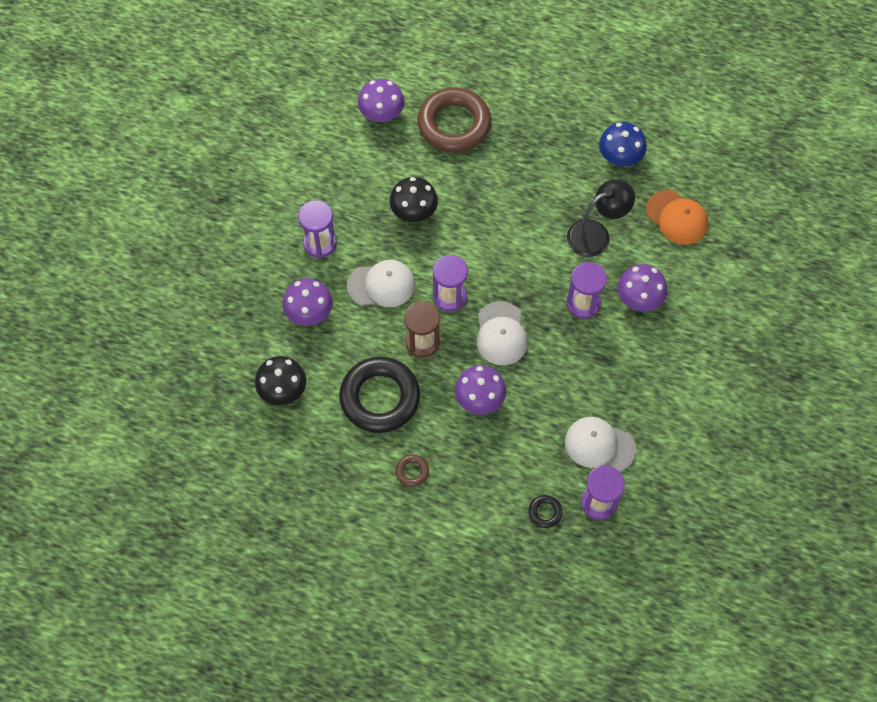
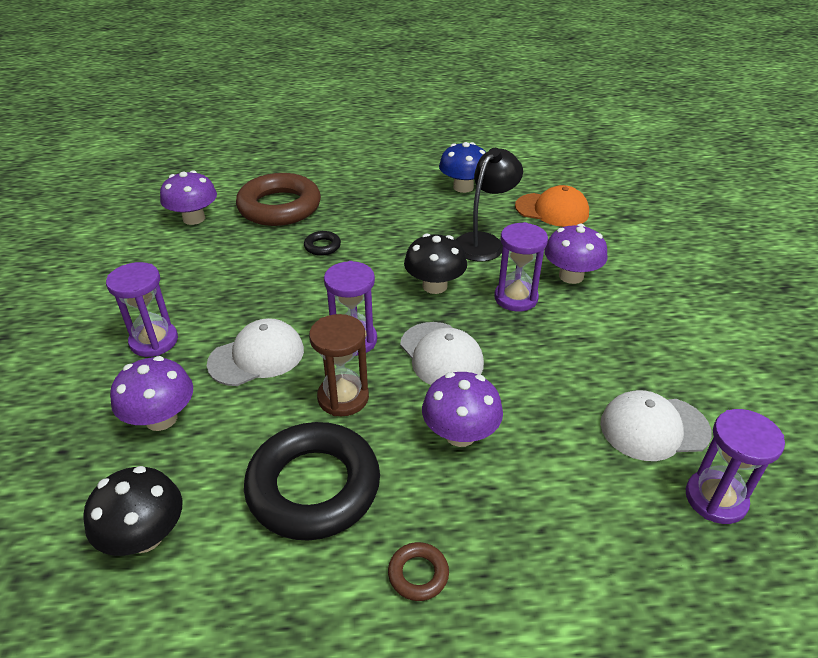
camera: 25 degrees left, 25 degrees down
black mushroom [389,177,438,222] -> black mushroom moved to [404,234,467,294]
black ring [528,495,563,528] -> black ring moved to [304,231,341,256]

